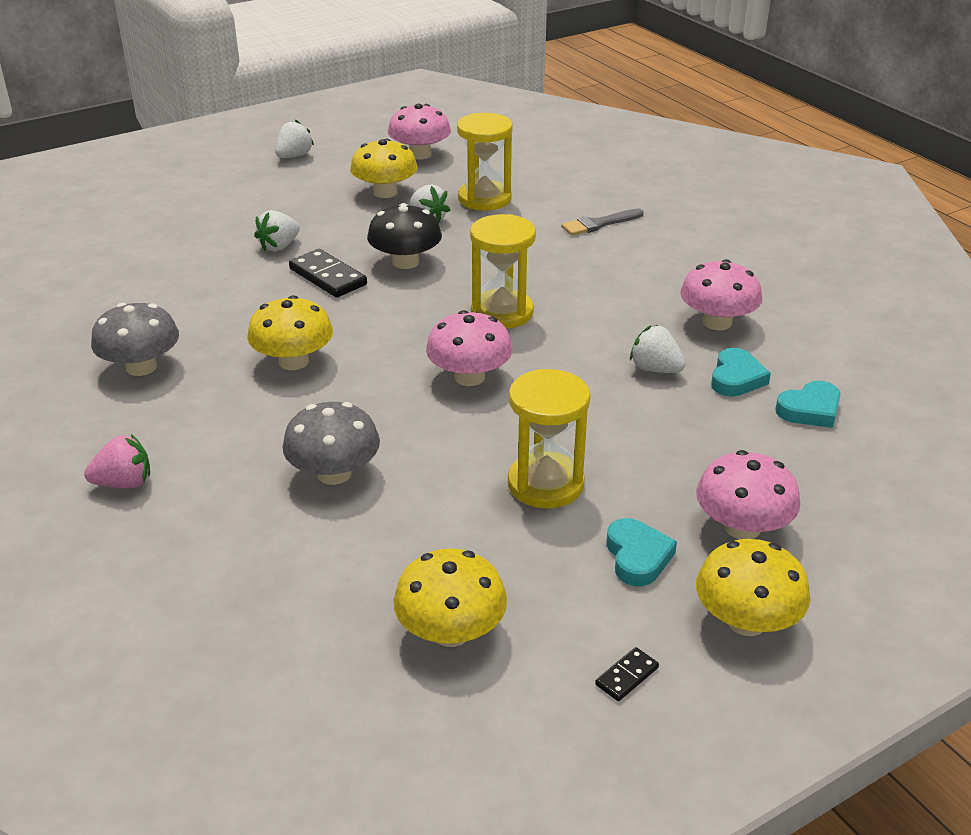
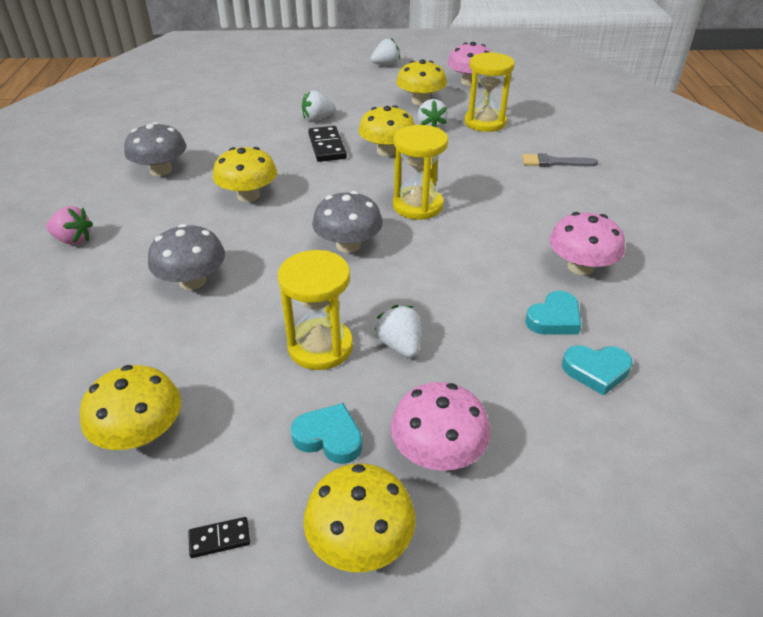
camera: 30 degrees right, 5 degrees up
black mushroom [367,203,442,269] -> yellow mushroom [358,105,415,156]
pink mushroom [426,310,513,386] -> grey mushroom [312,191,383,253]
turquoise heart [607,518,677,586] -> turquoise heart turned 90 degrees counterclockwise [291,403,362,464]
white strawberry [630,325,686,373] -> white strawberry moved to [375,305,421,358]

